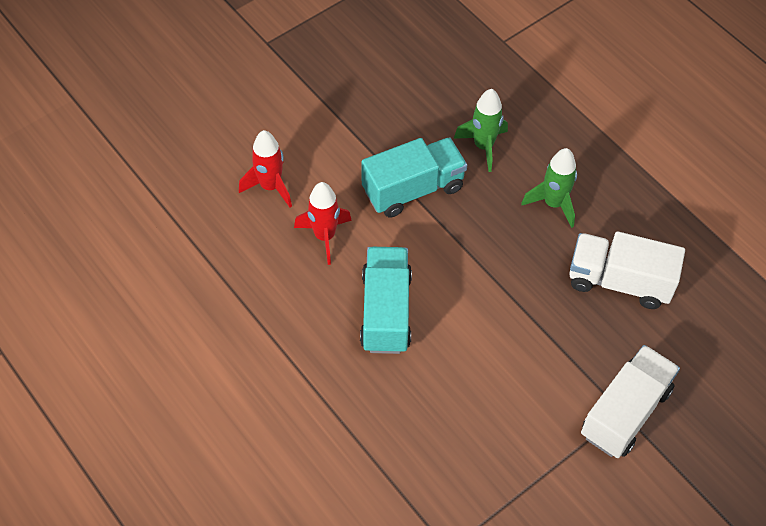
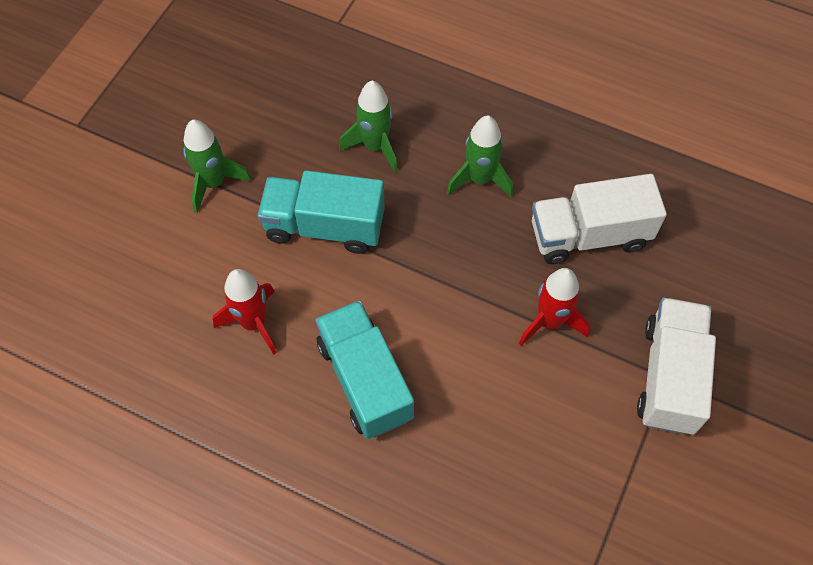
camera: 25 degrees left, 5 degrees up
red rocket [239,130,292,207] -> red rocket moved to [519,268,590,346]
turquoise truck [361,137,467,217] -> turquoise truck turned 120 degrees counterclockwise [258,170,385,254]
none -> green rocket [183,119,251,213]

